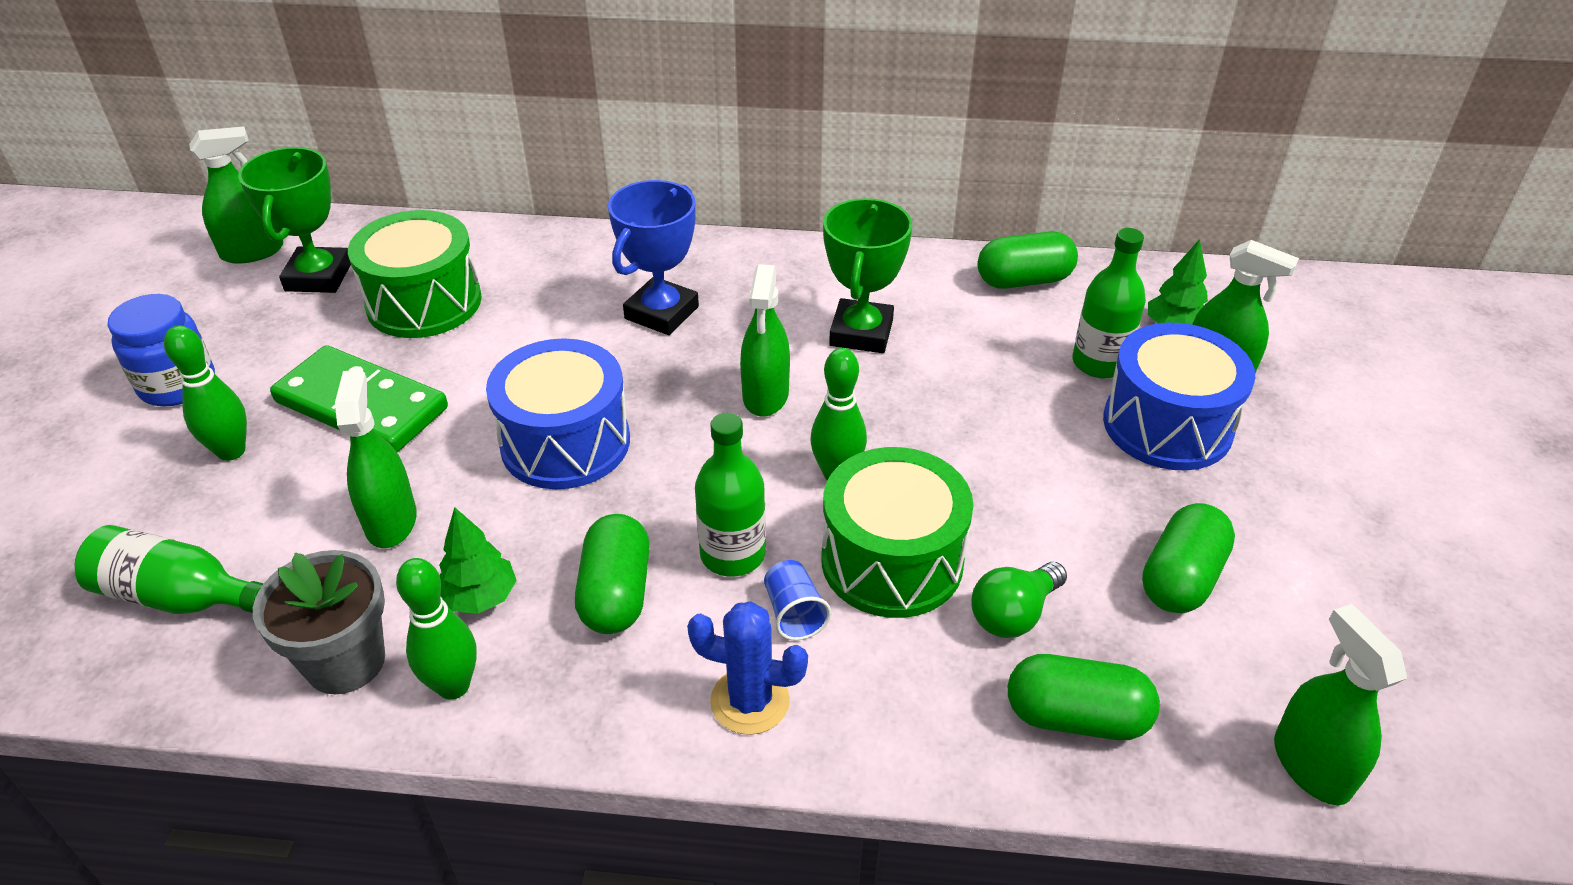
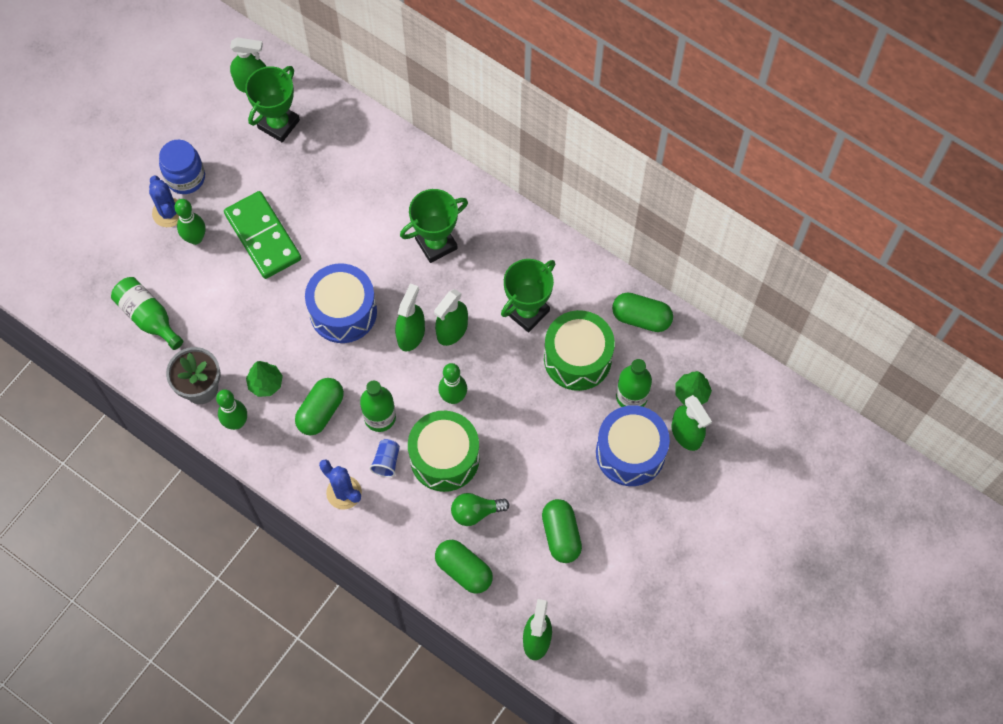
camera: 30 degrees right, 25 degrees up
green spray bottle [335,369,417,548] -> green spray bottle moved to [395,283,425,352]
green drum [348,210,482,338] -> green drum moved to [544,310,615,391]
blue trophy [608,180,699,335] -> green trophy [400,189,468,263]
green capsule [1142,503,1235,613] -> green capsule turned 75 degrees counterclockwise [542,499,582,563]
none -> blue cactus [149,175,179,227]

